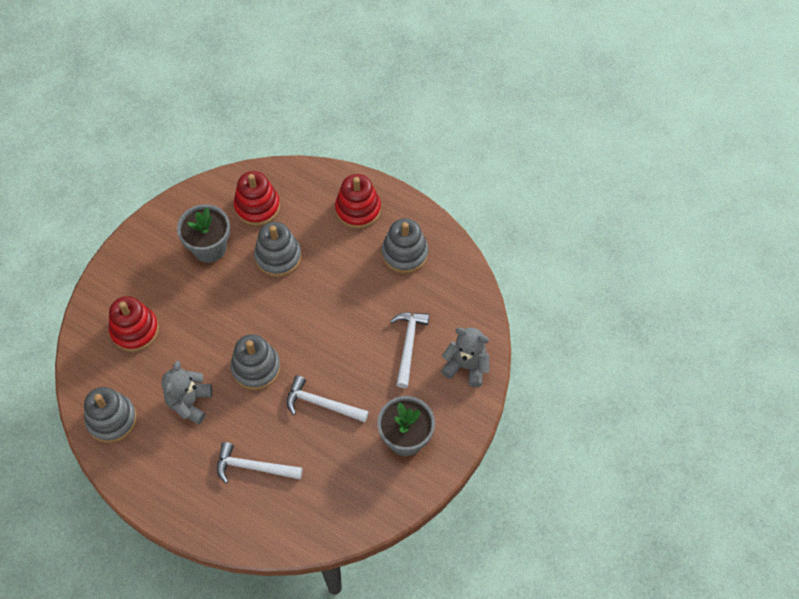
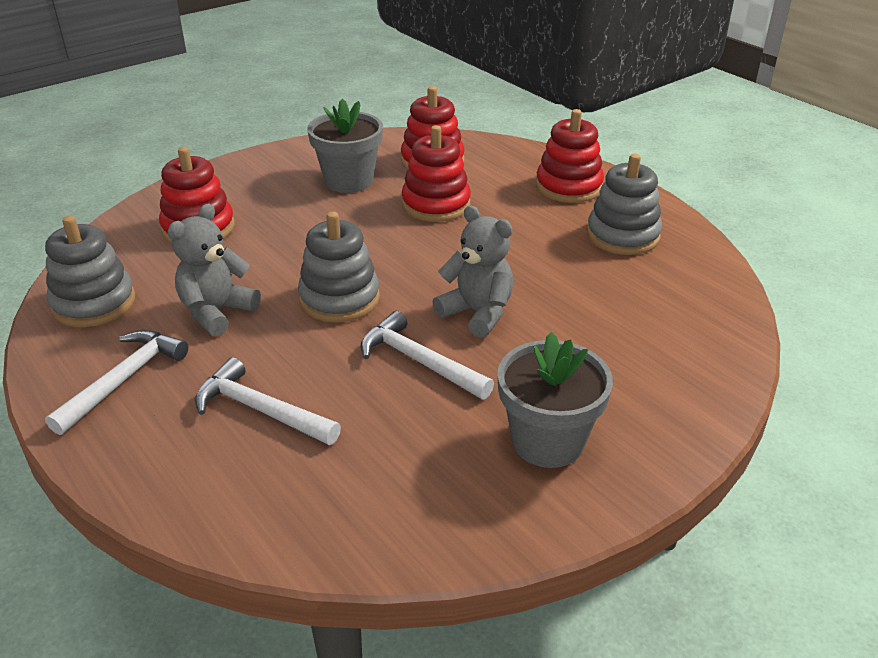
camera: 20 degrees right, 25 degrees down
grey stacking toy [254,222,302,277] -> red stacking toy [401,125,471,222]
white hammer [390,312,429,388] -> white hammer moved to [45,330,188,435]
grey teddy bear [441,328,489,387] -> grey teddy bear moved to [432,205,514,338]

